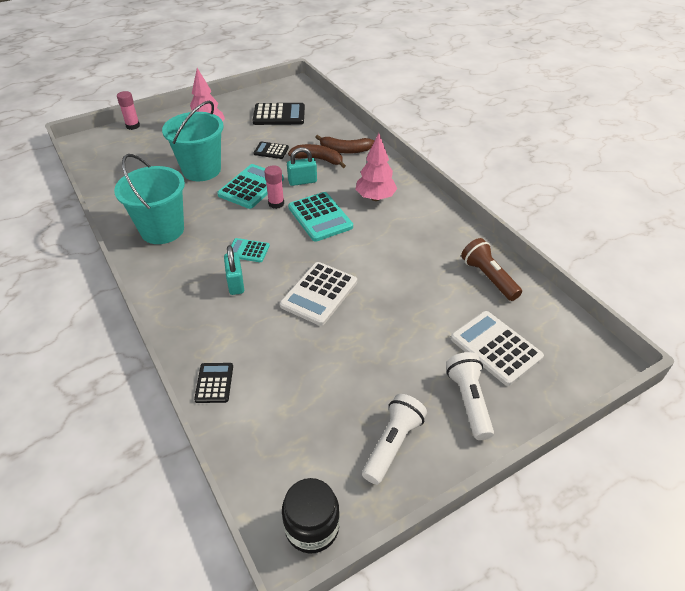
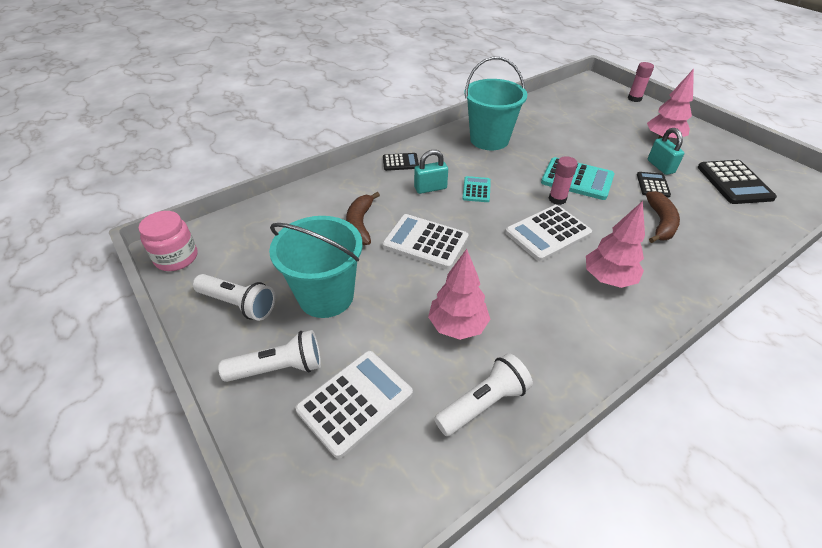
camera: 85 degrees right, 0 degrees up
turquoise bucket [162,101,224,181] -> turquoise bucket moved to [269,216,362,318]
black calculator [194,363,233,403] -> black calculator moved to [383,153,419,171]
black jar [282,478,340,553] -> pink jar [138,211,198,271]
turquoise padlock [287,147,317,186] -> turquoise padlock moved to [648,128,684,175]
turquoise calculator [288,192,353,242] -> white calculator [505,205,592,261]
brown banana [315,135,374,154] -> brown banana moved to [346,192,380,245]
brown flashlight [461,238,522,301] -> white flashlight [434,353,533,436]
none -> pink tree [428,249,491,340]

